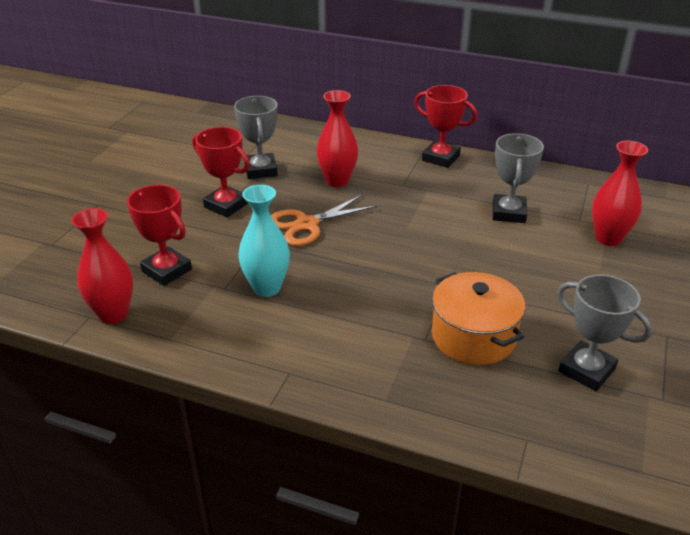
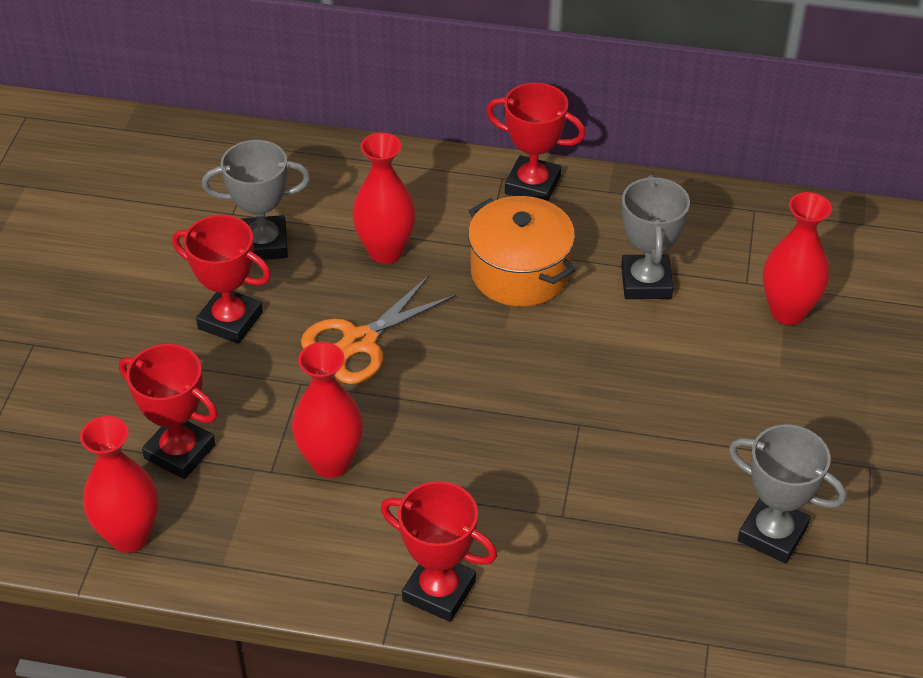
camera: 10 degrees left, 10 degrees up
grey trophy [234,96,278,179] -> grey trophy turned 75 degrees counterclockwise [202,140,311,260]
turquoise vase [238,185,290,297] -> red vase [292,342,363,478]
orange pot [432,272,525,365] -> orange pot moved to [468,196,576,307]
none -> red trophy [381,481,497,622]

